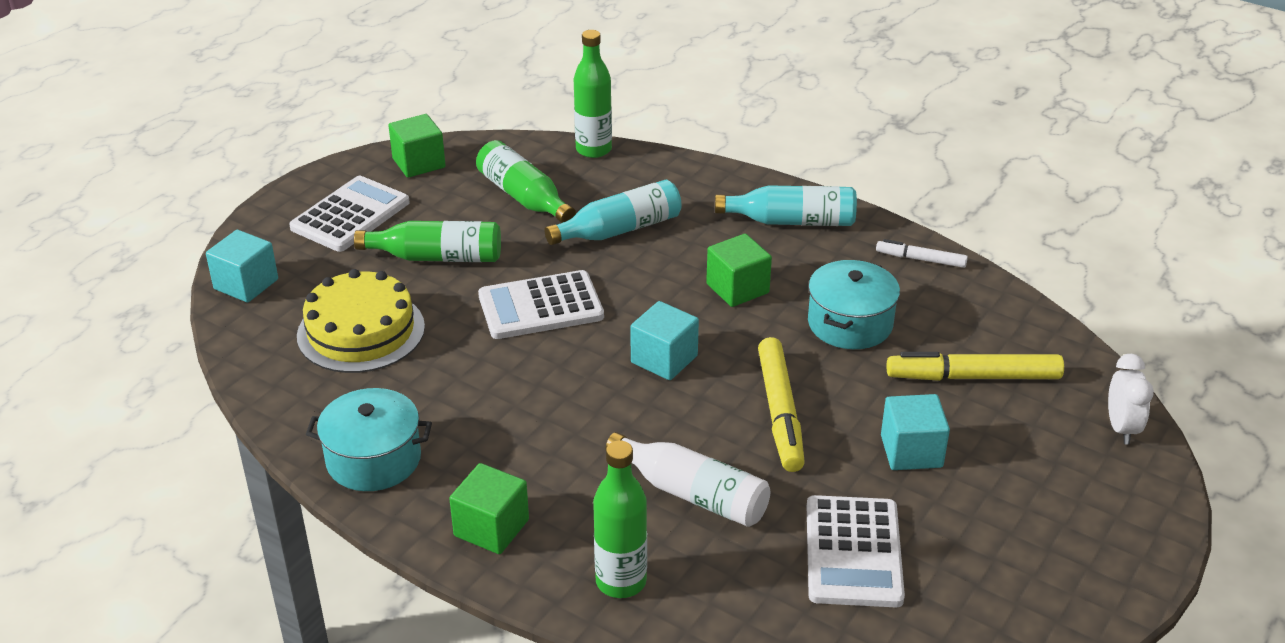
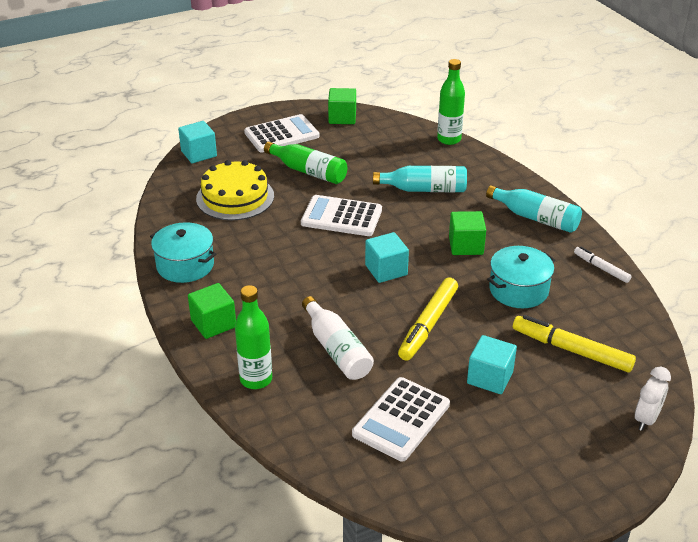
camera: 30 degrees right, 0 degrees up
green bottle [476,140,576,223] -> none

